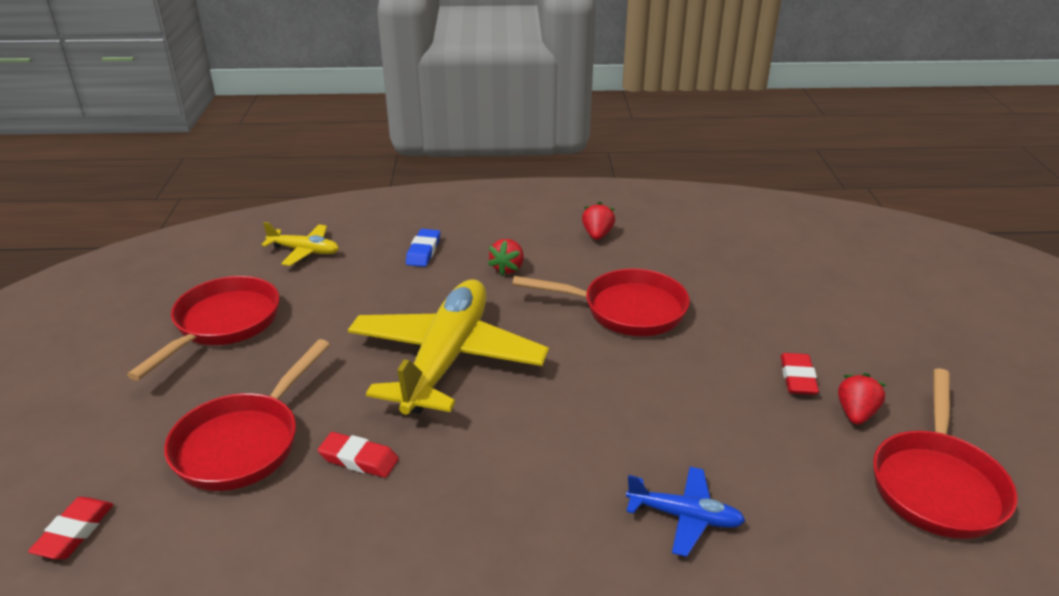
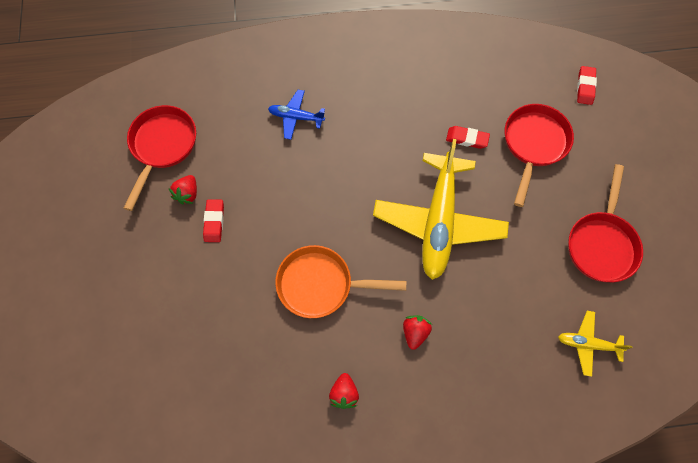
camera: 175 degrees right, 35 degrees up
blue eraser [406,229,440,267] -> none
red pan [512,269,690,336] -> orange pan [275,245,406,318]

